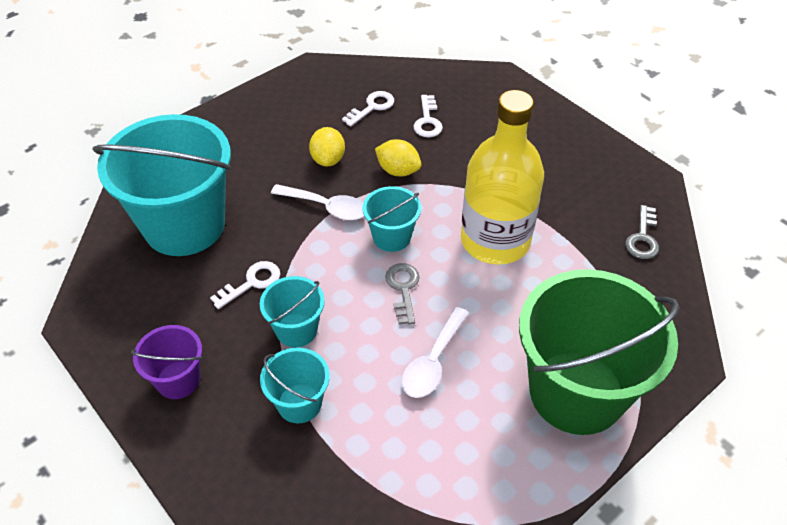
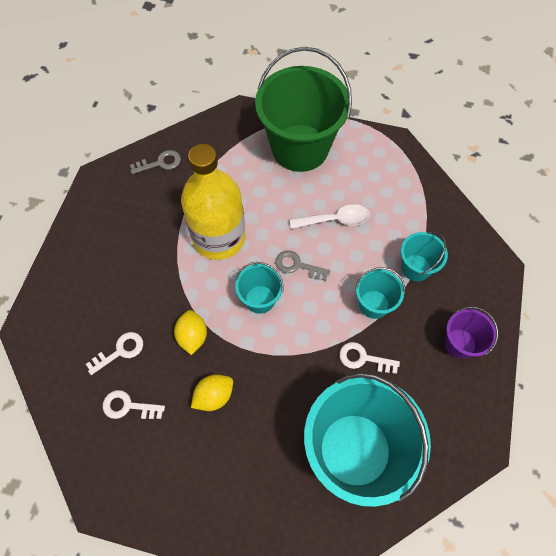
camera: 125 degrees left, 15 degrees up
white spoon [271,184,364,220] -> none
grey key [385,263,420,325] -> grey key turned 60 degrees clockwise [275,250,330,281]

